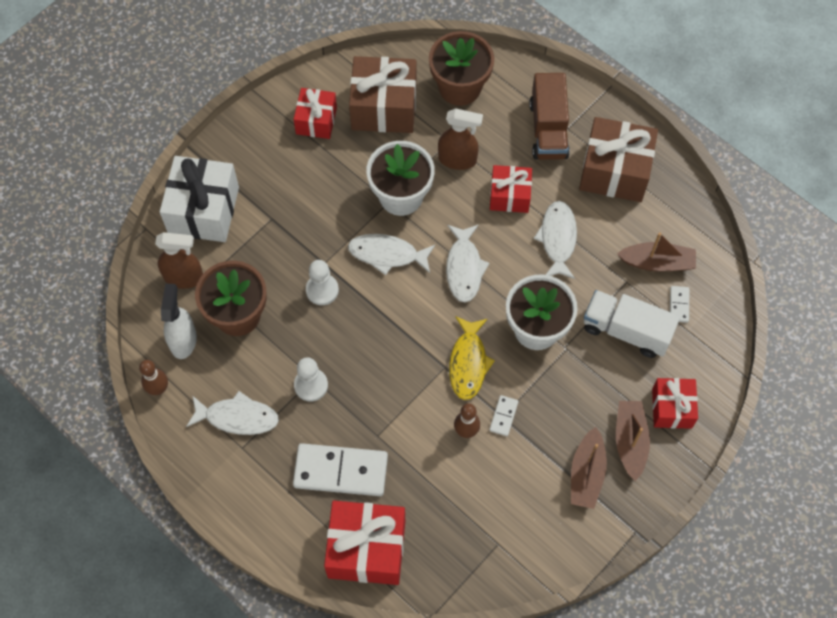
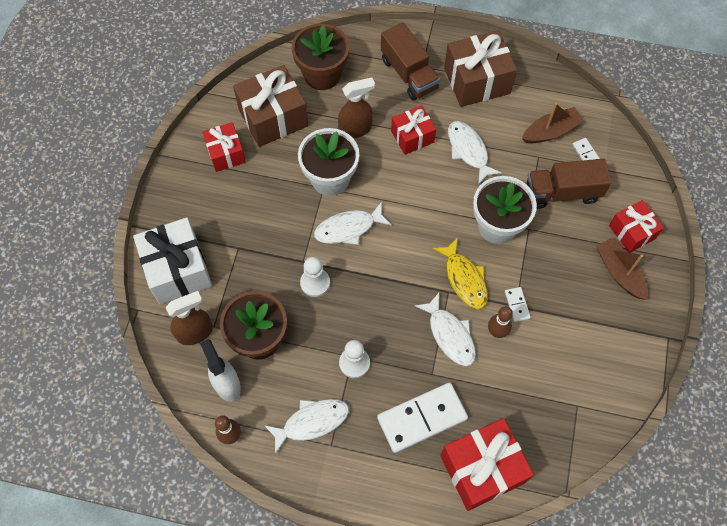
camera: 30 degrees left, 0 degrees up
white fish [446,224,490,302] -> white fish moved to [415,293,476,366]
brown boat [571,427,607,509] -> none
white truck [584,290,680,358] -> brown truck [527,159,611,209]

